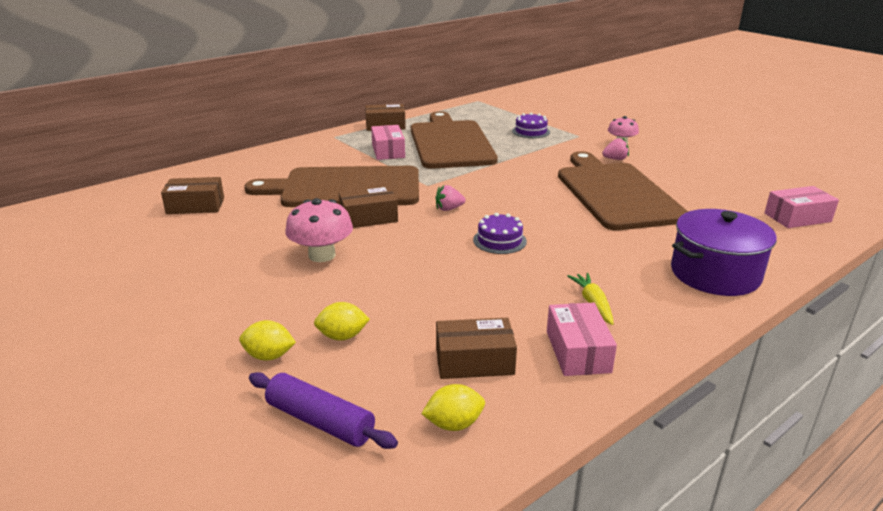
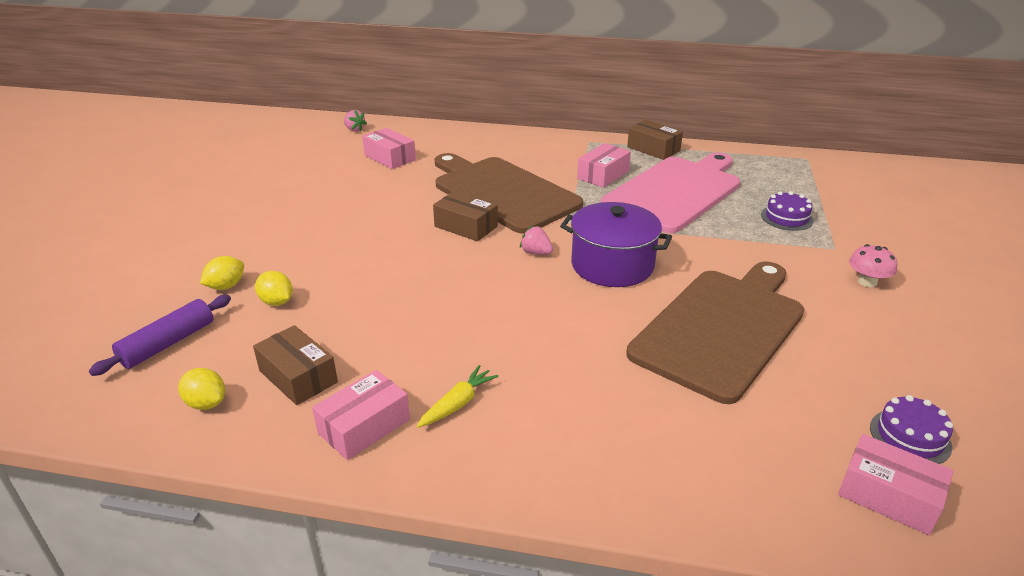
camera: 50 degrees right, 5 degrees up
brown box [161,177,224,214] -> pink box [362,128,416,169]
yellow lemon [239,320,296,361] -> yellow lemon turned 75 degrees clockwise [200,256,244,290]
purple rolling pin [249,372,398,449] -> purple rolling pin turned 45 degrees clockwise [89,295,231,376]
pink mushroom [285,198,353,262] -> none
brown cutting board [411,111,498,169] -> pink cutting board [601,152,740,233]
purple cake [473,213,527,254] -> purple cake moved to [870,395,953,464]
pink strawberry [602,138,629,160] -> pink strawberry moved to [344,110,367,132]
purple pot [671,209,777,296] -> purple pot moved to [560,202,672,287]

